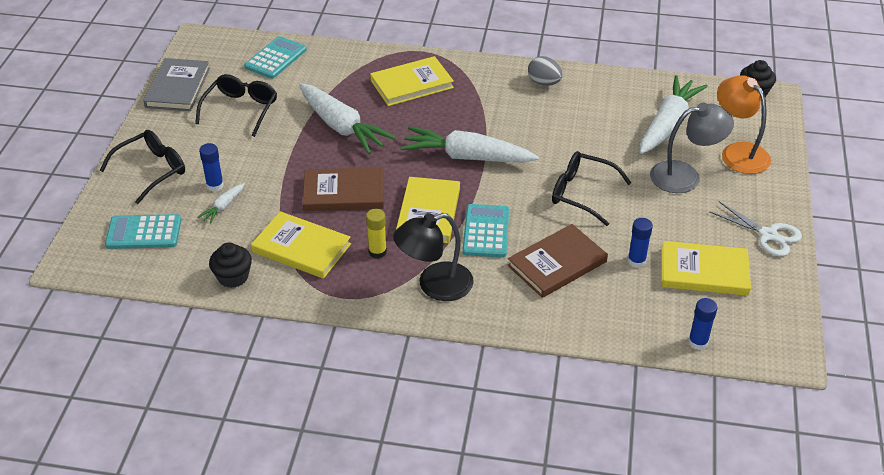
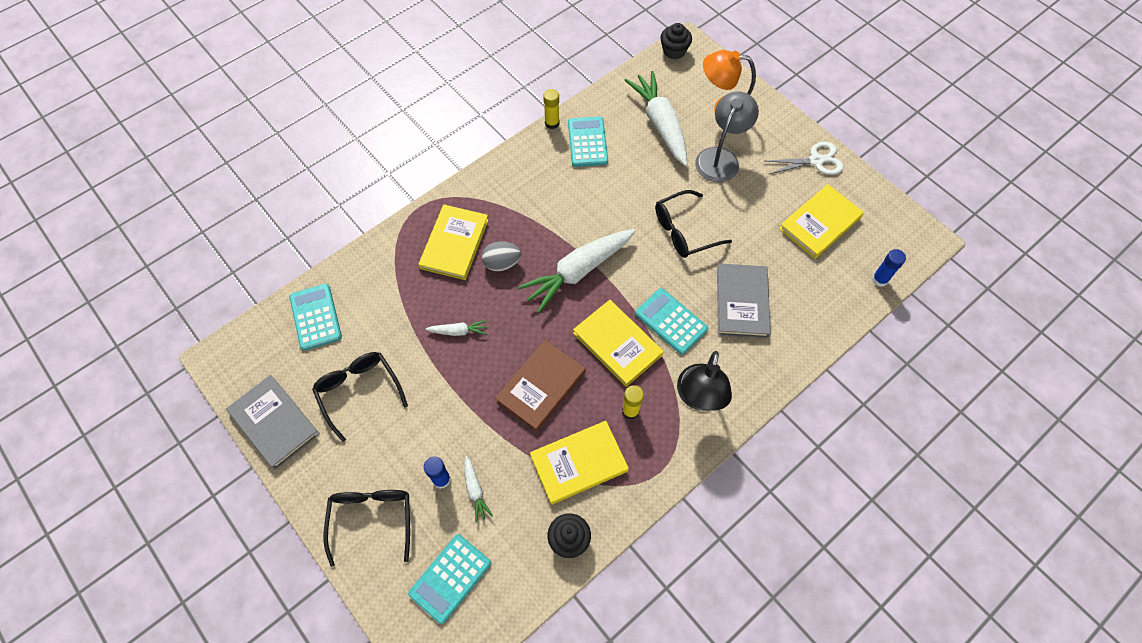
camera: 50 degrees left, 20 degrees up
white carrot [299,83,396,154] -> white carrot [426,320,487,336], size x0.44
brown book [507,224,608,298] -> grey book [717,264,771,338]
grey egg [528,56,563,86] -> grey egg moved to [482,241,521,271]
blue glue stick [628,218,653,268] -> none
none -> yellow glue stick [543,89,560,129]
none -> turquoise calculator [568,116,608,167]

